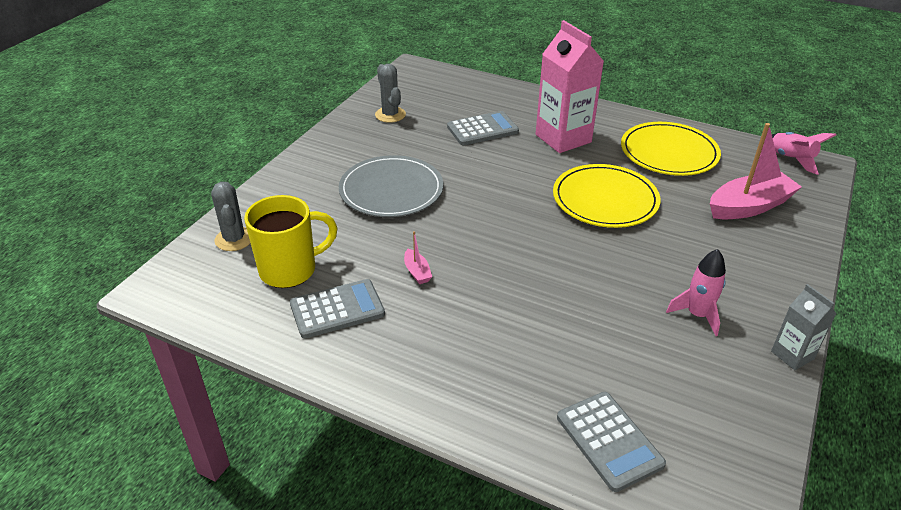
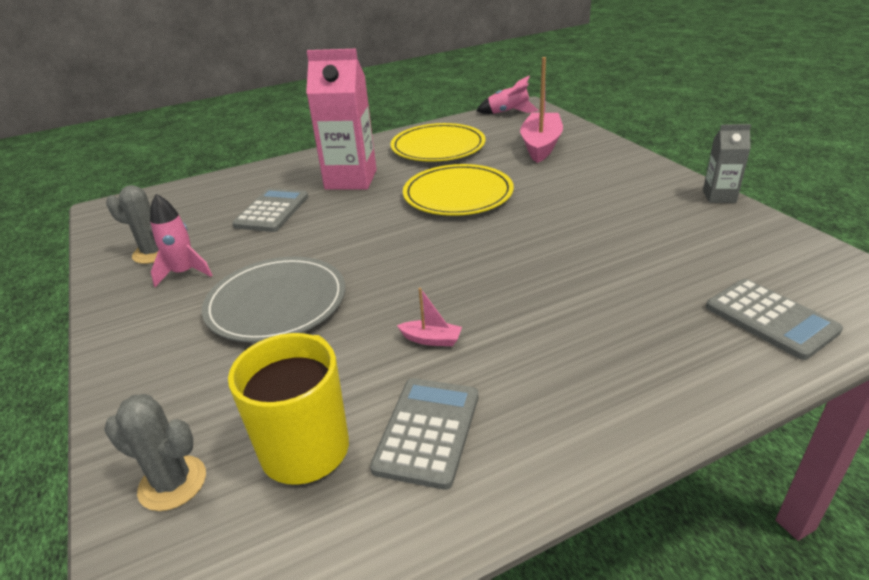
camera: 50 degrees left, 5 degrees down
grey calculator [557,392,666,492] -> grey calculator turned 45 degrees clockwise [706,279,843,360]
pink rocket [666,249,726,336] -> pink rocket moved to [150,194,213,287]

